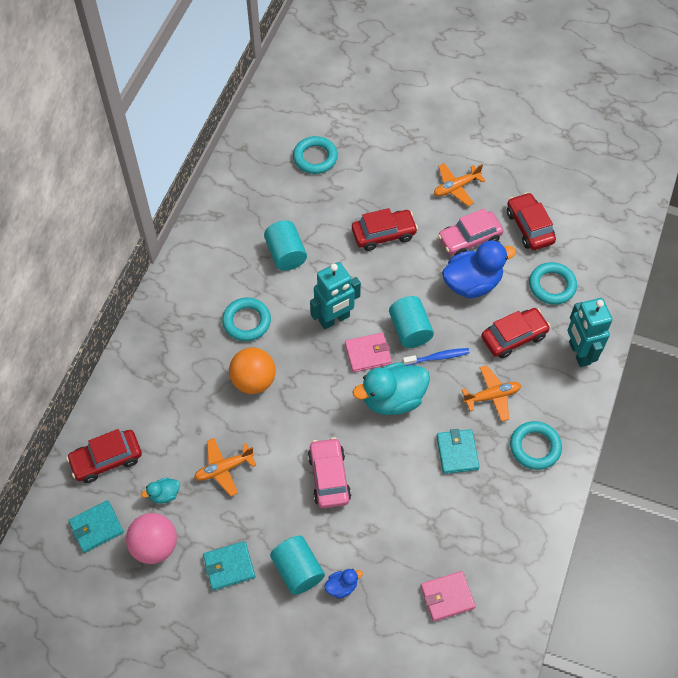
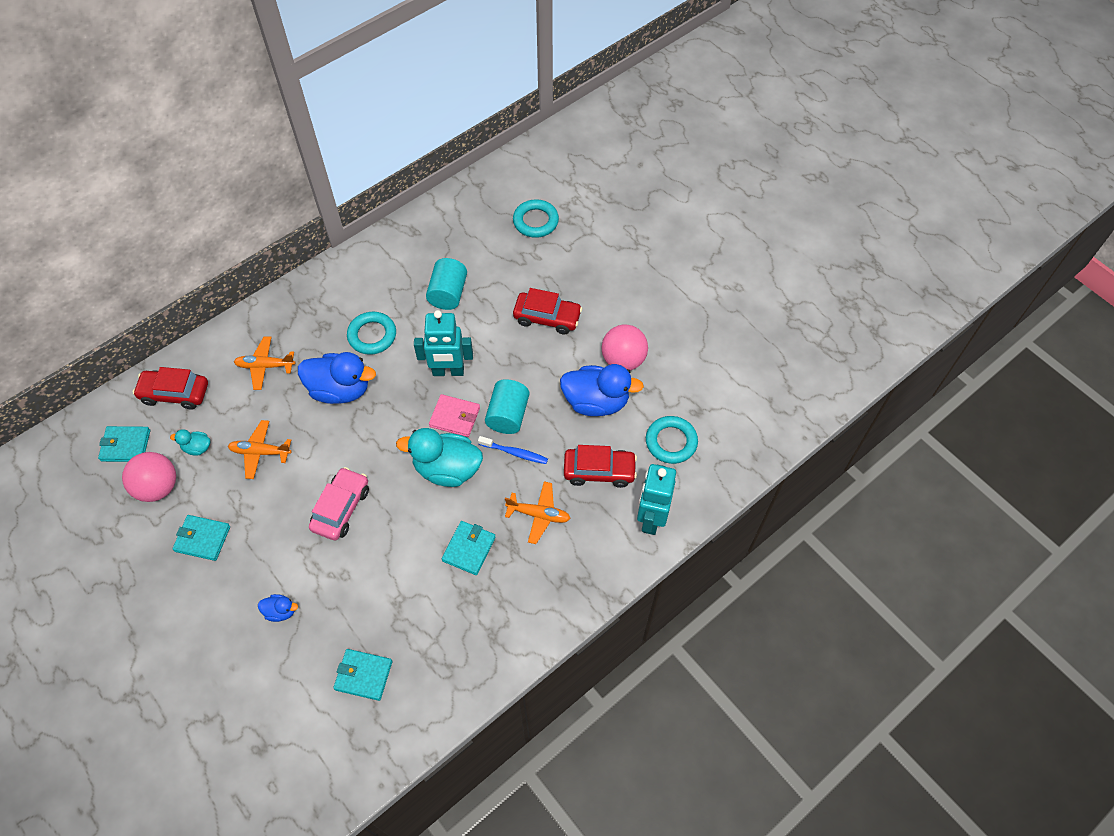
camera: 30 degrees right, 0 degrees up
orange ball [229,347,276,394] -> blue duck [298,352,376,404]
turquoise cylinder [270,536,325,595] -> none
pink wallet [421,571,476,621] -> turquoise wallet [333,649,392,701]
orange plane [434,163,485,206] -> orange plane moved to [234,336,295,390]
pink car [438,209,504,256] -> pink ball [601,324,648,371]
red car [507,192,556,250] -> none
turquoise ring [510,421,562,470] -> none

